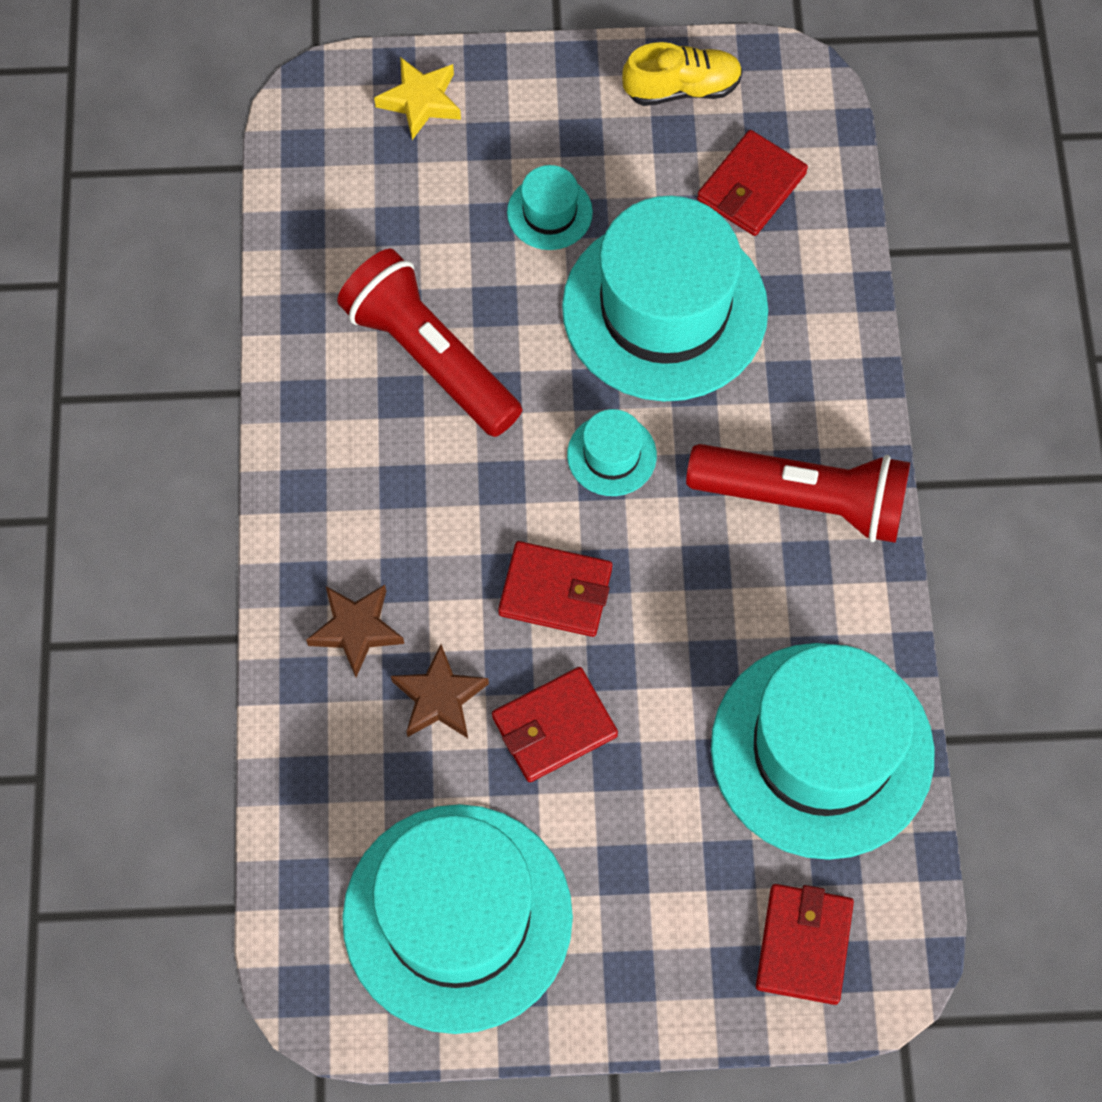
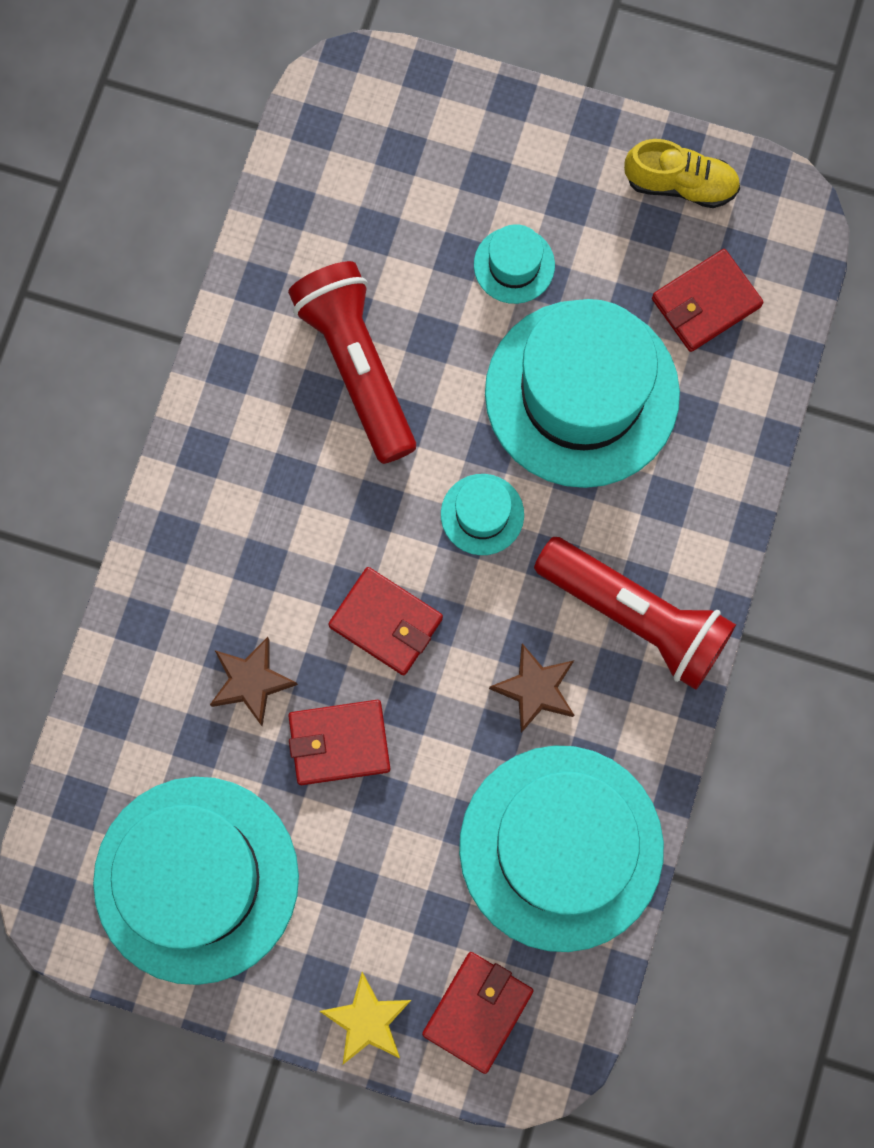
camera: 20 degrees right, 10 degrees up
brown star [306,585,404,677] -> brown star moved to [489,643,574,733]
yellow star [374,57,461,140] -> yellow star moved to [319,972,411,1064]

